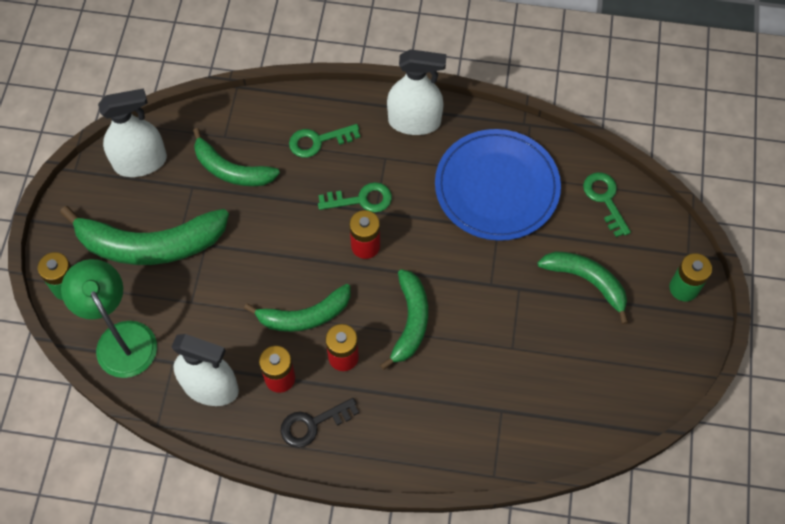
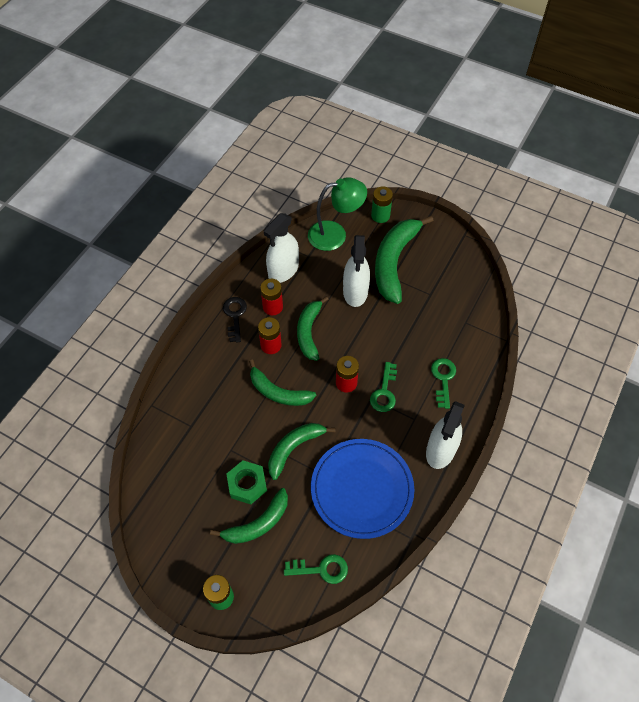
camera: 110 degrees right, 5 degrees down
white spray bottle [98,88,167,177] -> white spray bottle moved to [343,235,370,307]
green banana [193,128,280,186] -> green banana moved to [268,423,336,480]
none -> green nut [227,460,267,504]

